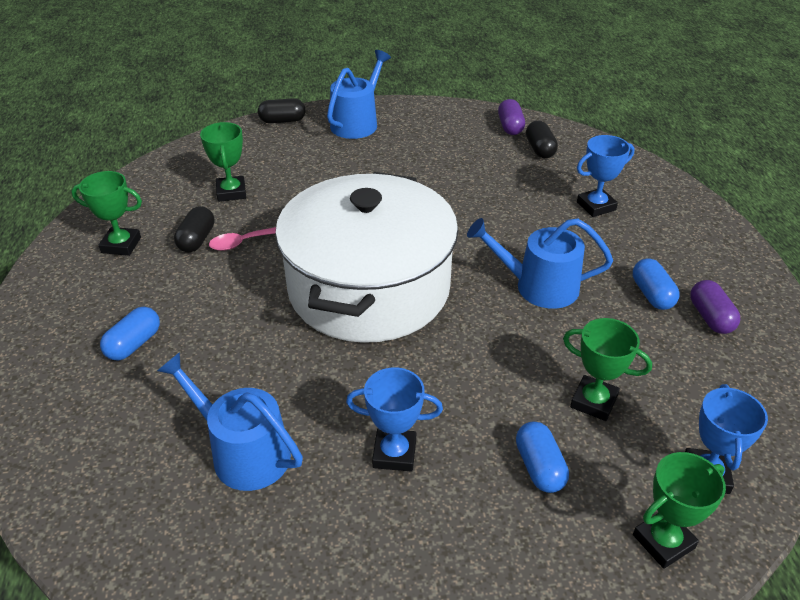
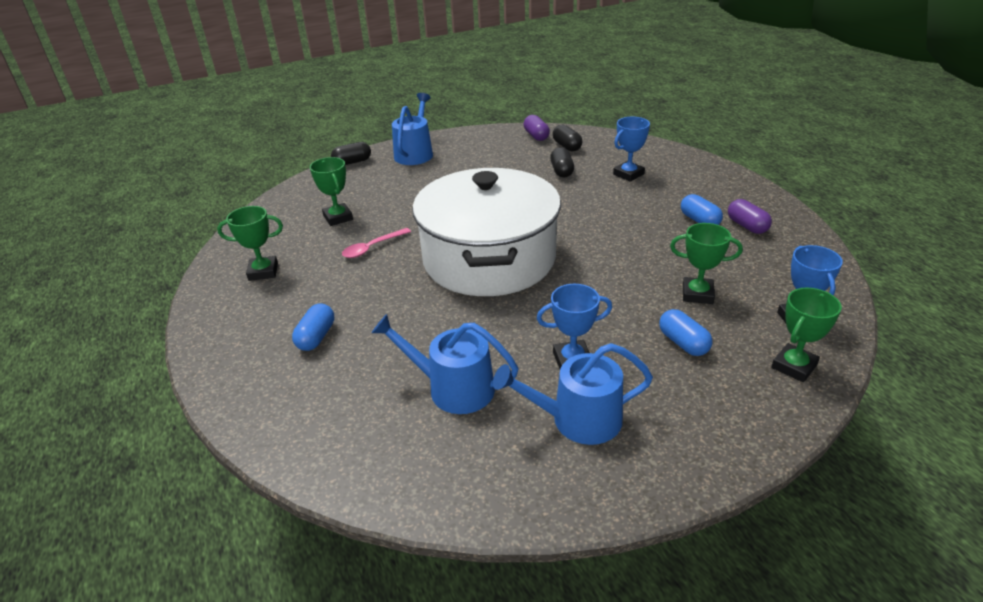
camera: 15 degrees left, 5 degrees down
black capsule [174,206,215,252] -> black capsule moved to [550,147,574,177]
blue watering can [467,218,613,309] -> blue watering can moved to [493,343,653,445]

